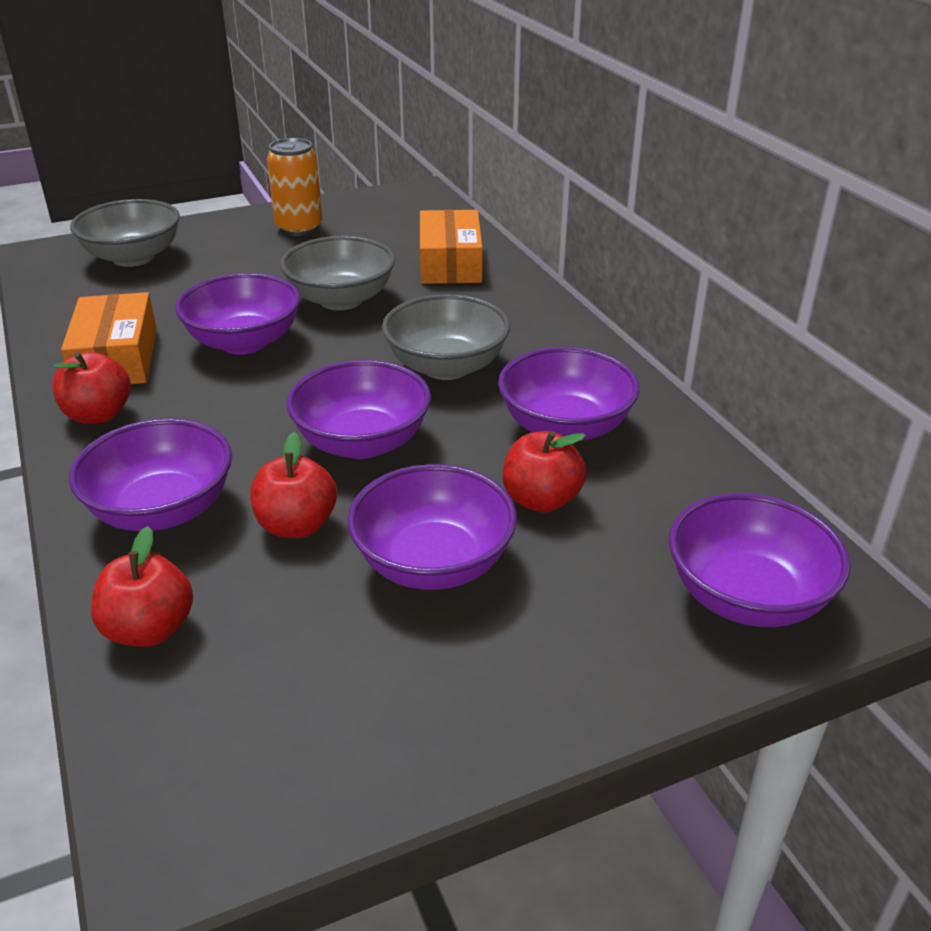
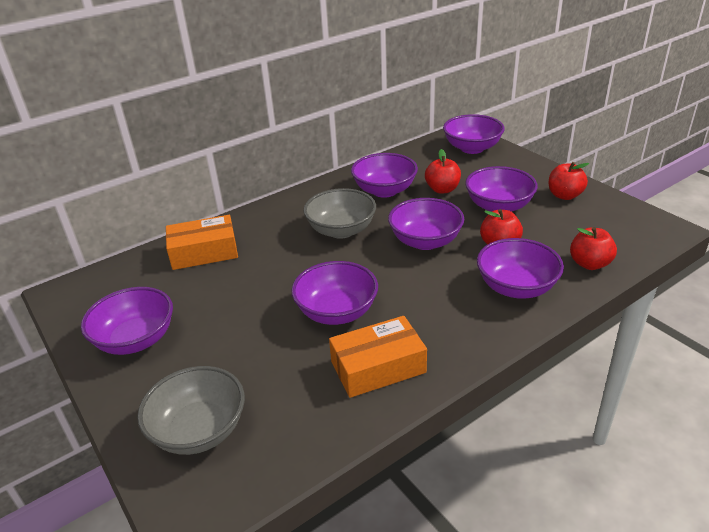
camera: 100 degrees left, 0 degrees up
red apple [52,352,131,424] -> red apple moved to [548,162,589,200]
orange can [267,138,323,236] -> purple bowl [81,287,173,355]
grey bowl [280,236,395,310] -> none

